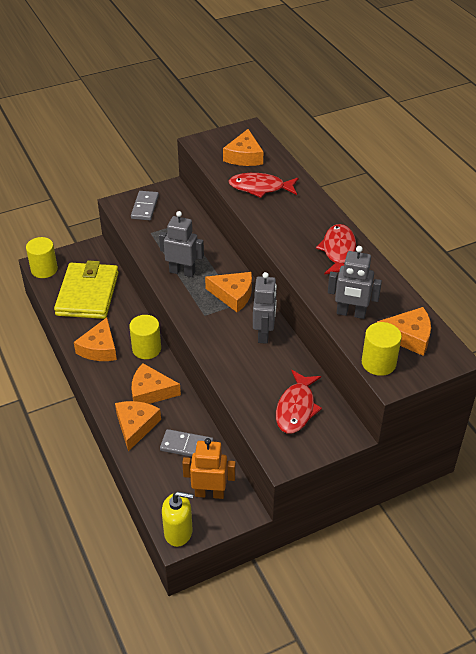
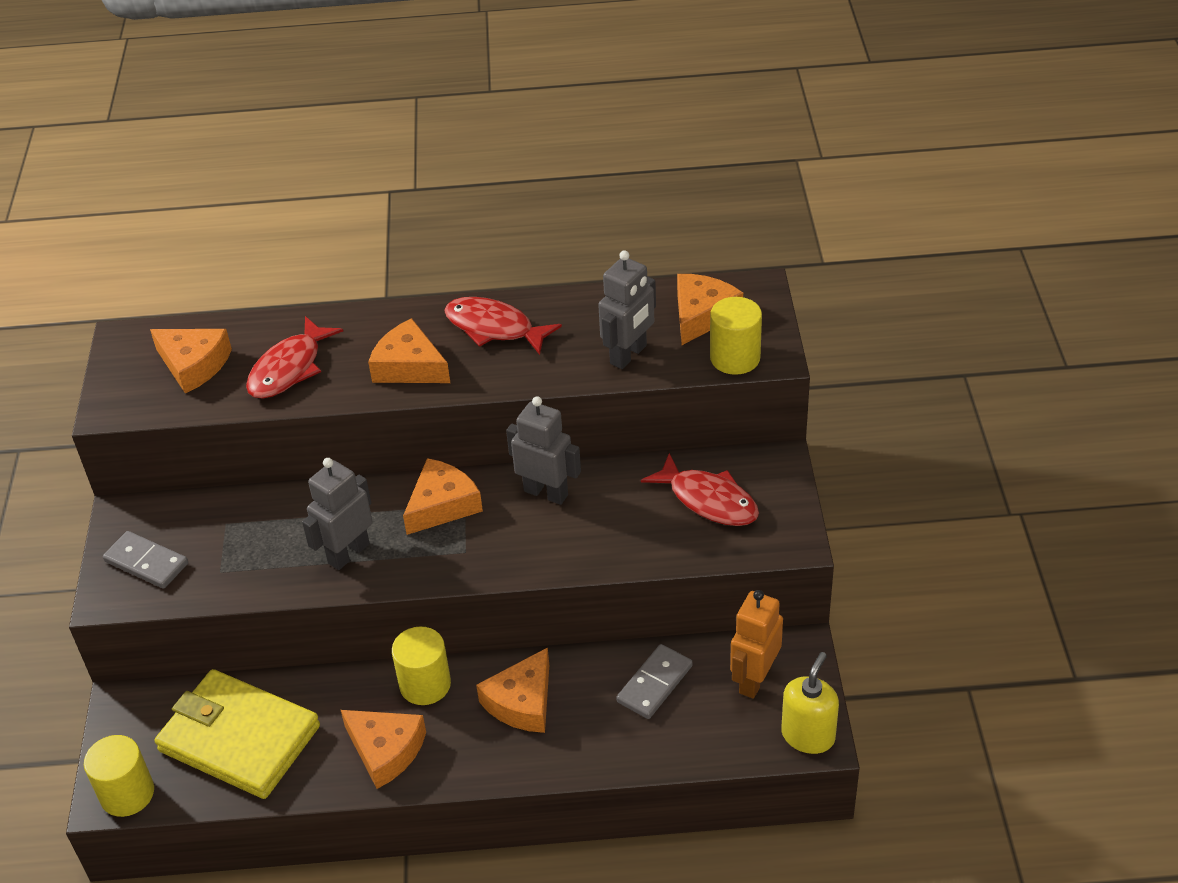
camera: 65 degrees left, 0 degrees up
orange cheese [115,401,161,452] -> orange cheese moved to [368,318,450,383]

